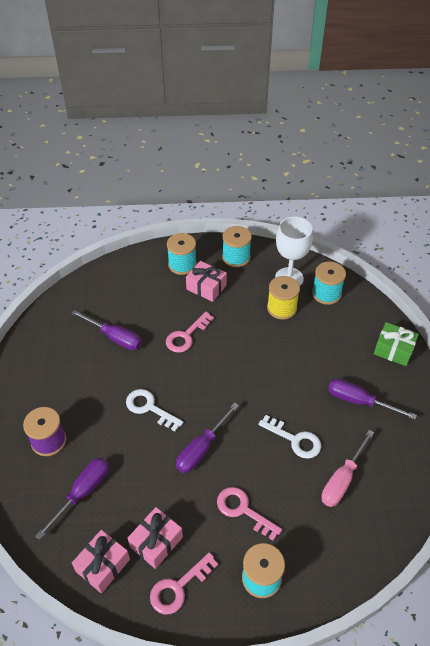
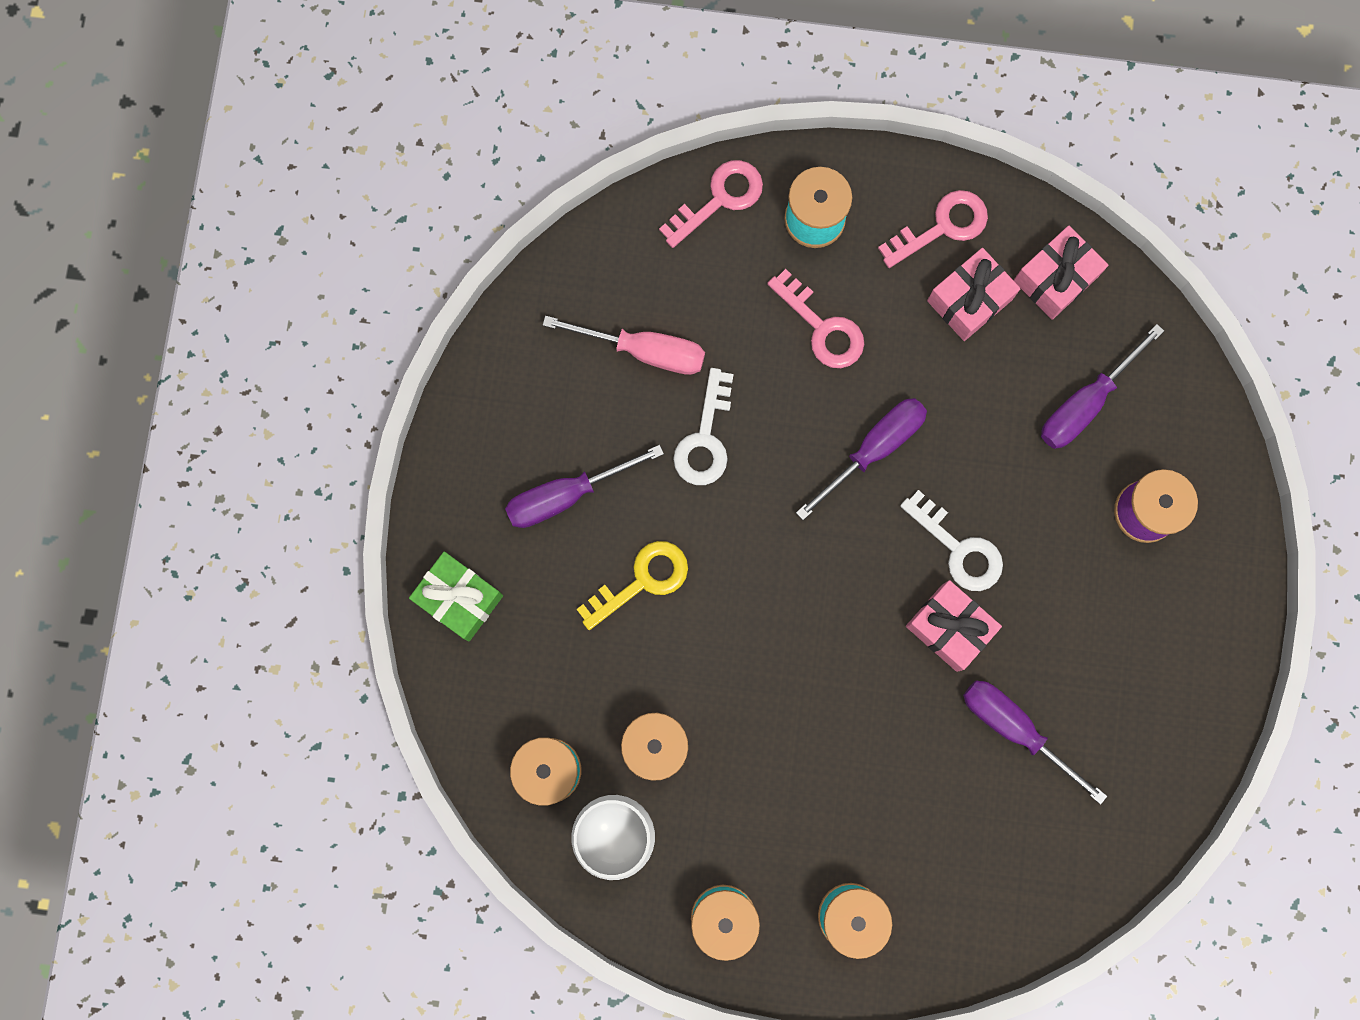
camera: 170 degrees left, 30 degrees up
pink key [166,312,214,353] -> pink key moved to [659,160,763,248]
pink gift [186,261,227,302] -> pink gift moved to [906,580,1002,672]
white key [258,415,321,459] -> white key turned 120 degrees counterclockwise [673,368,734,485]
pink screwdriver [321,430,374,507] -> pink screwdriver turned 60 degrees clockwise [543,316,705,375]
purple screwdriver [328,378,417,420] -> purple screwdriver turned 120 degrees clockwise [505,445,664,528]
none -> yellow key [577,541,688,630]

